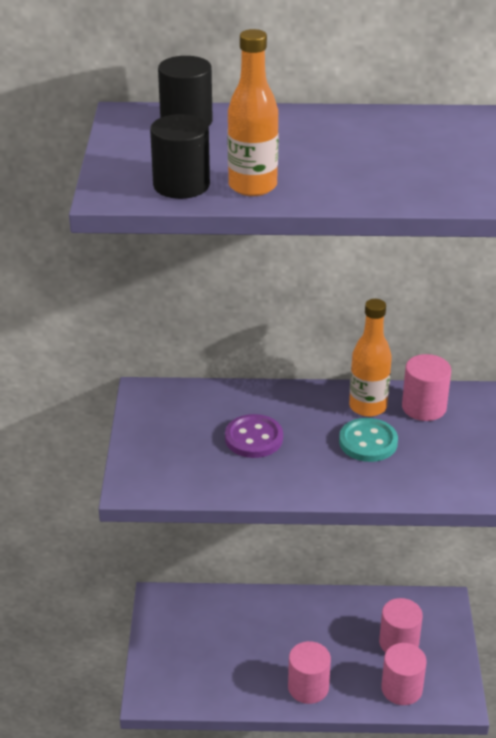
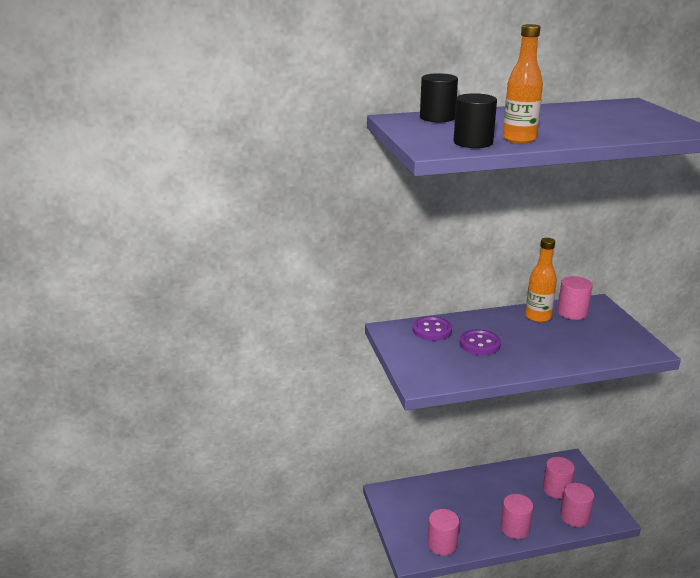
camera: 15 degrees left, 10 degrees down
turquoise button [339,418,398,462] -> none
none -> purple button [413,316,452,341]
none -> pink cylinder [427,509,459,556]

